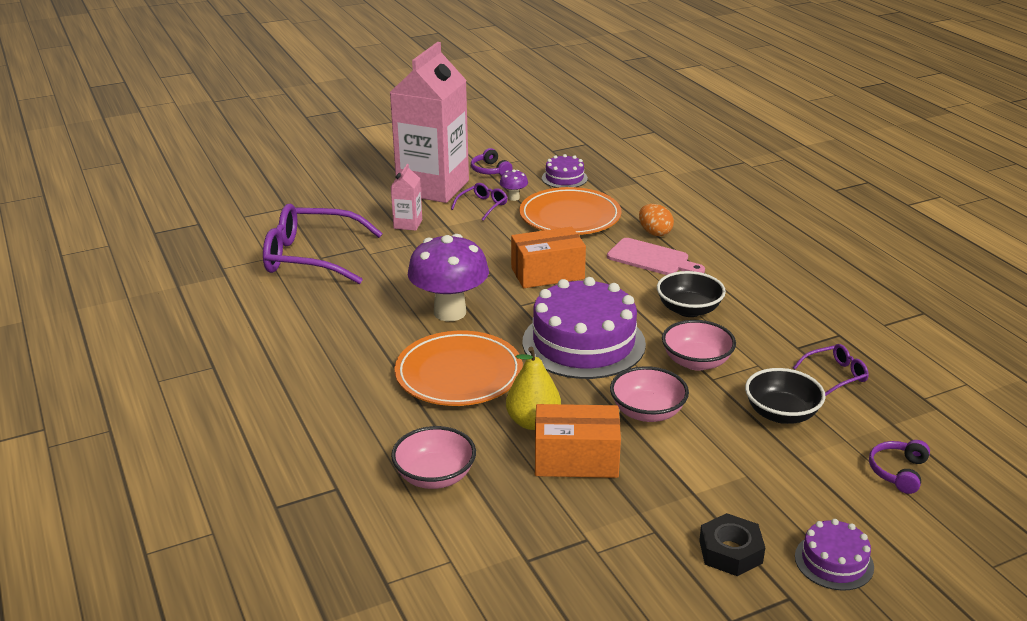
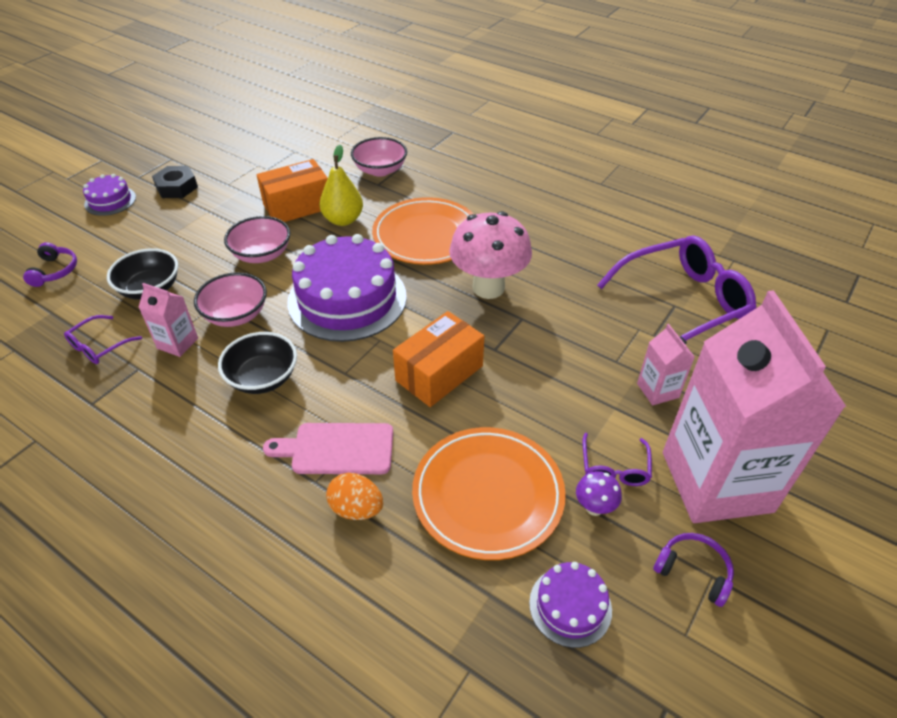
camera: 150 degrees right, 15 degrees up
purple mushroom [408,234,489,321] -> pink mushroom [449,211,532,299]
none -> pink carton [138,283,198,357]

